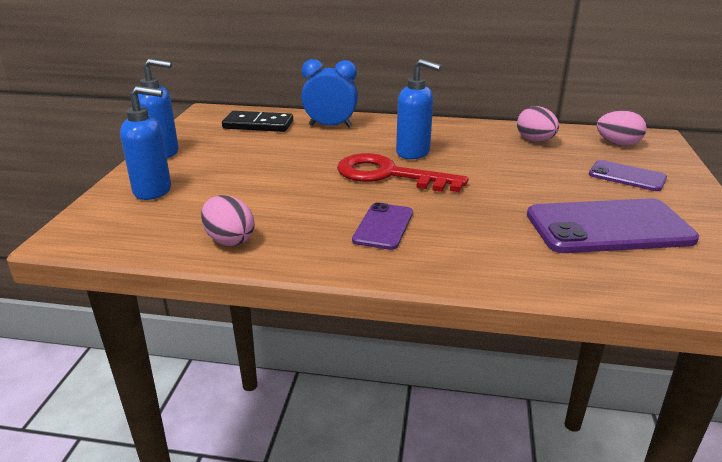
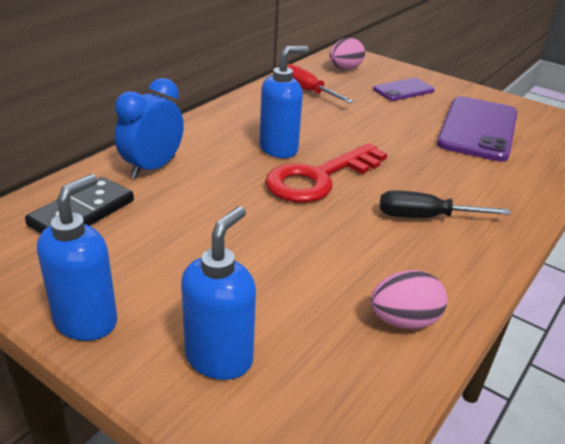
camera: 65 degrees left, 5 degrees up
purple phone [352,202,413,250] -> black screwdriver [380,190,511,218]
pink egg [517,106,559,142] -> red screwdriver [287,64,354,103]

